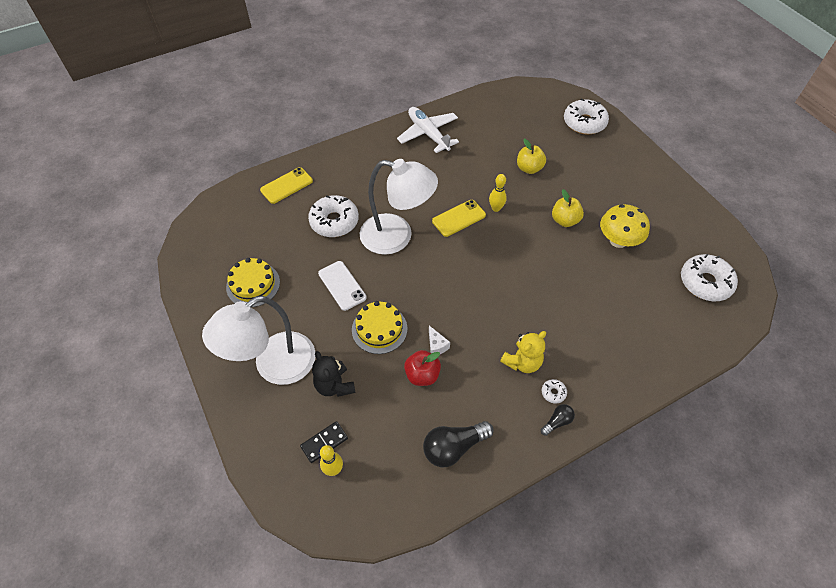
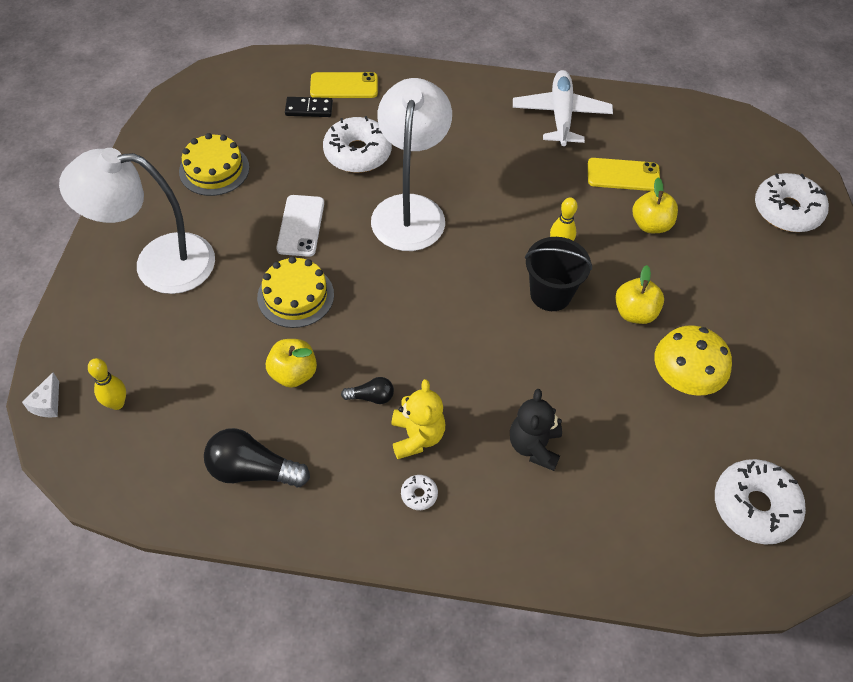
camera: 35 degrees right, 0 degrees up
black domino [300,421,348,463] -> black domino moved to [285,97,333,117]
black teddy bear [312,351,355,397] -> black teddy bear moved to [510,389,562,471]
white lamp [360,159,438,255] -> white lamp turned 135 degrees counterclockwise [371,78,452,251]
red apple [404,350,441,386] -> yellow apple [266,339,317,388]
white cheese [429,326,450,354] -> white cheese moved to [22,372,59,417]
yellow phone [432,200,486,237] -> yellow phone moved to [588,158,660,191]
yellow teddy bear [500,331,546,373] -> yellow teddy bear turned 90 degrees counterclockwise [391,379,445,459]
black light bulb [541,404,575,436] -> black light bulb moved to [341,377,394,404]
none -> black bucket [525,237,592,311]

